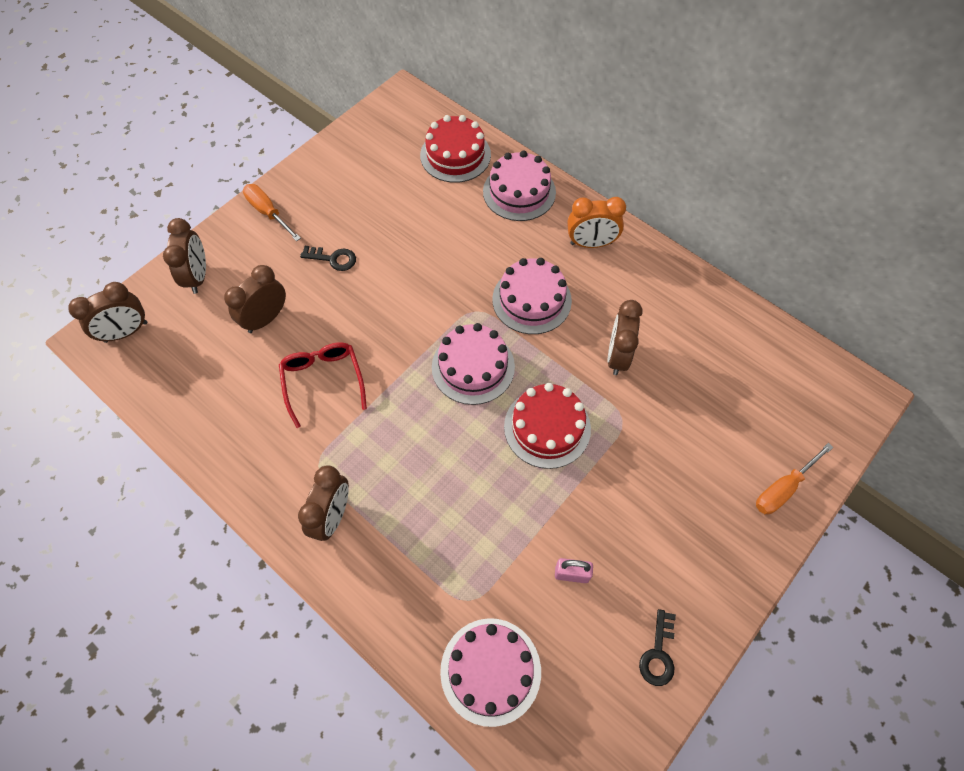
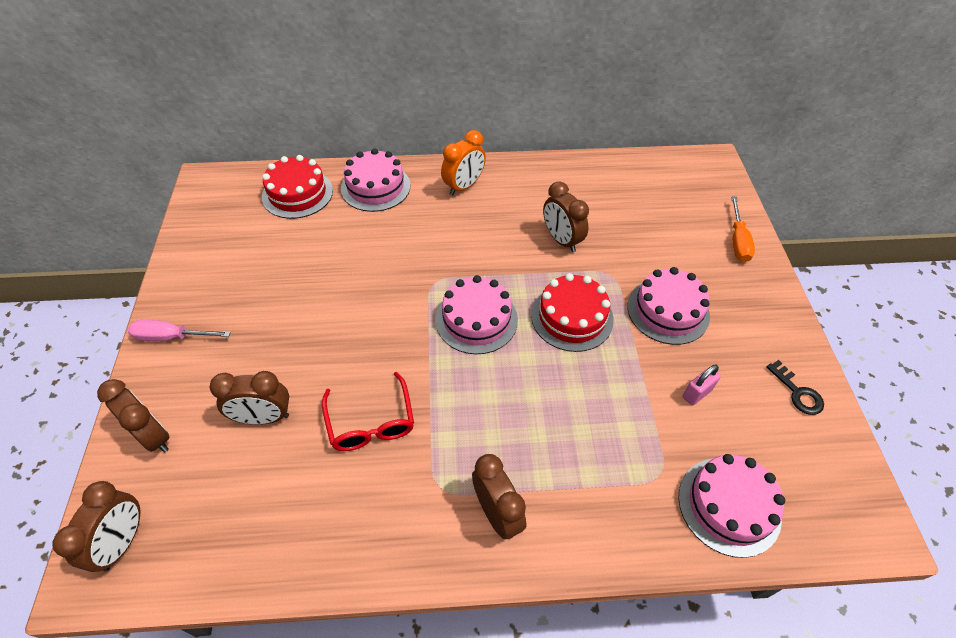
camera: 45 degrees left, 10 degrees down
brown clock [224,265,286,333] -> brown clock turned 90 degrees counterclockwise [210,371,289,425]
orange screwdriver [243,184,301,241] -> pink screwdriver [128,320,231,341]
red glasses [279,342,367,428] -> red glasses turned 135 degrees counterclockwise [322,372,414,451]
black key [300,246,356,271] -> none
pink cake [492,258,572,334] -> pink cake moved to [627,267,710,345]

